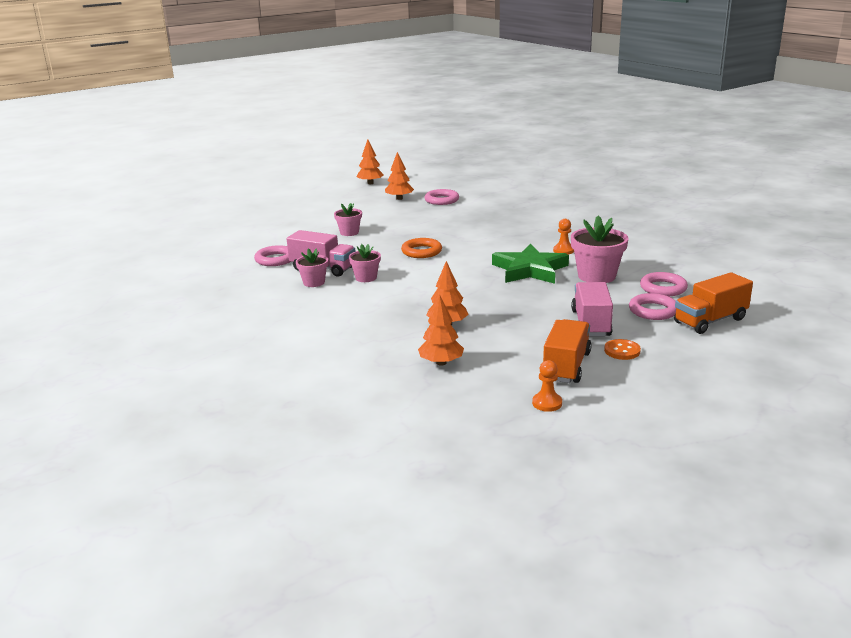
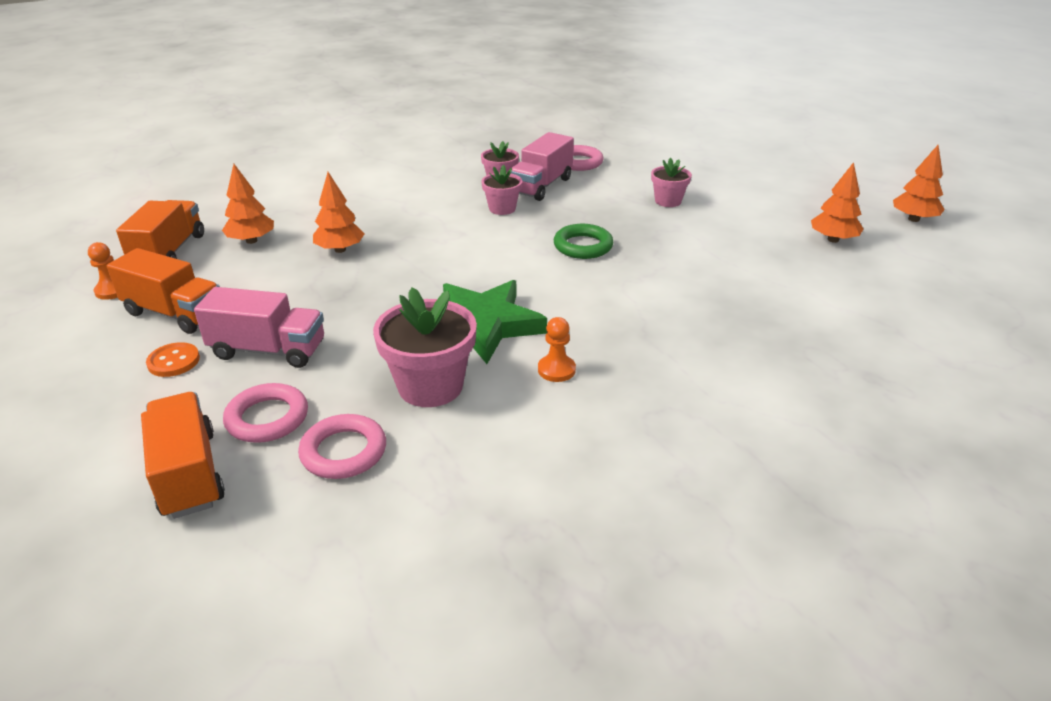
camera: 95 degrees right, 10 degrees up
orange ring [401,238,442,258] -> green ring [554,224,614,259]
pink ring [424,189,459,205] -> none
none -> orange truck [116,200,204,259]

